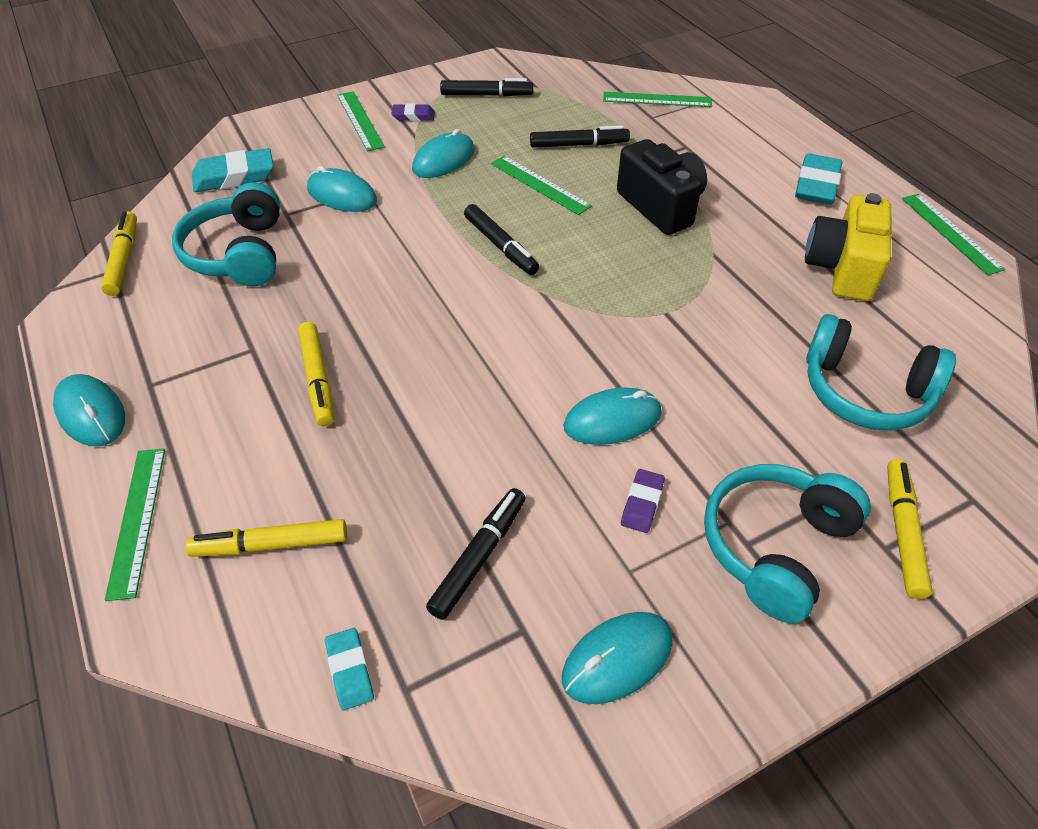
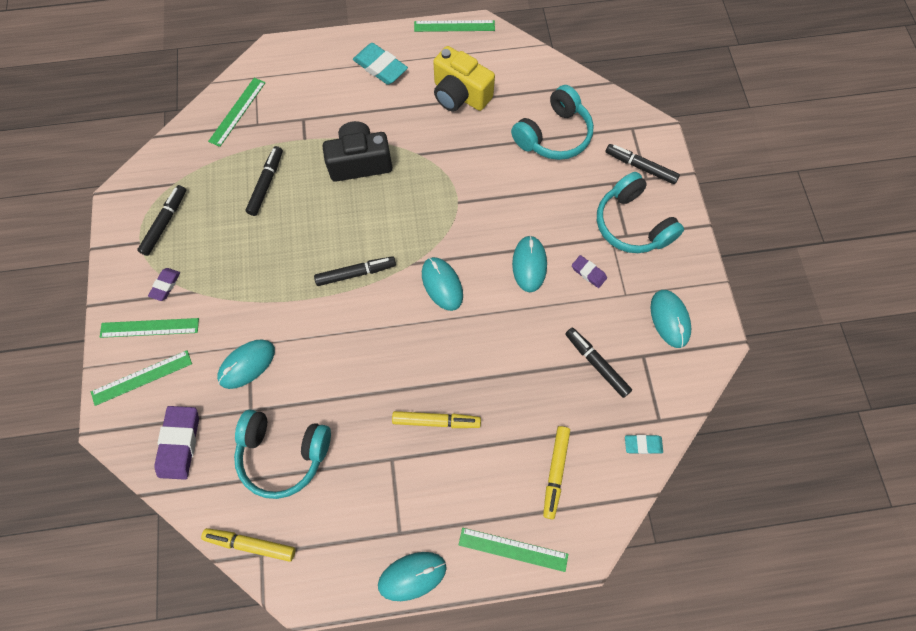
camera: 70 degrees left, 20 degrees up
turquoise eraser [192,148,274,192] -> purple eraser [154,406,199,480]
turquoise mouse [412,129,475,178] -> turquoise mouse moved to [422,257,463,311]
green ruler [491,156,592,215] -> green ruler moved to [91,350,192,406]
yellow marker [887,459,933,599] -> black marker [605,144,680,184]

